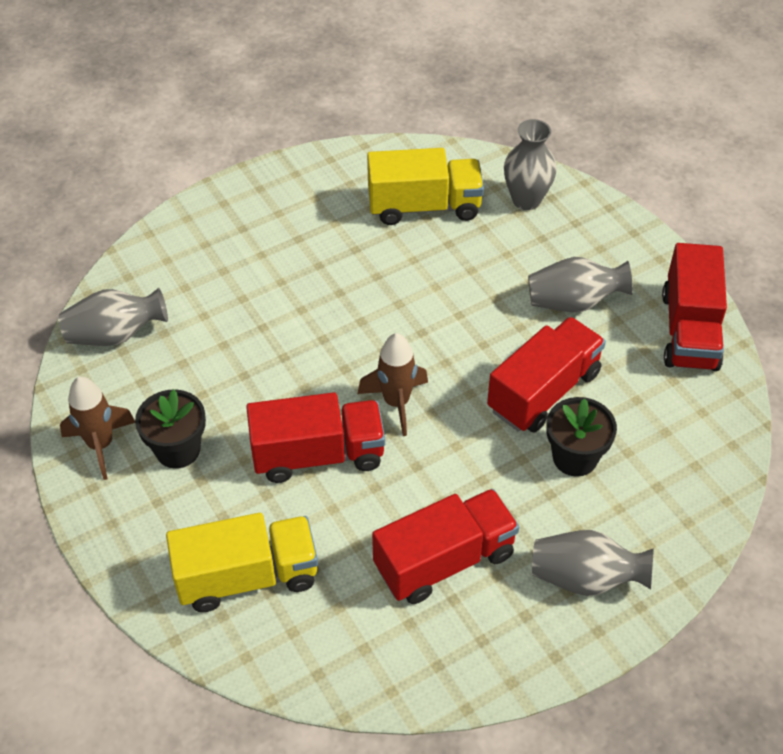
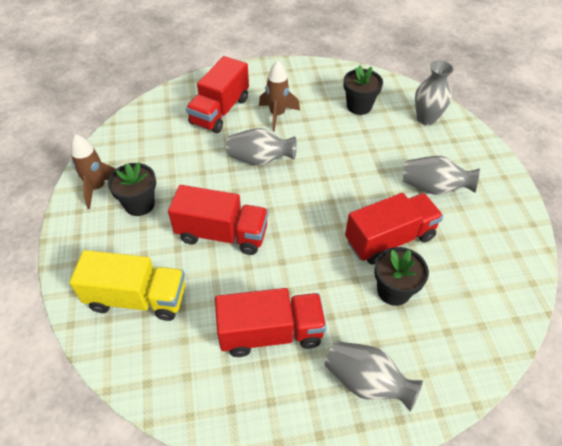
camera: 20 degrees right, 0 degrees up
grey vase [59,288,168,346] -> grey vase moved to [226,128,297,166]
brown rocket [358,333,428,436] -> brown rocket moved to [259,60,300,132]
yellow truck [367,148,484,225] -> black flower pot [344,65,383,115]
red truck [662,243,727,371] -> red truck moved to [186,56,249,133]

